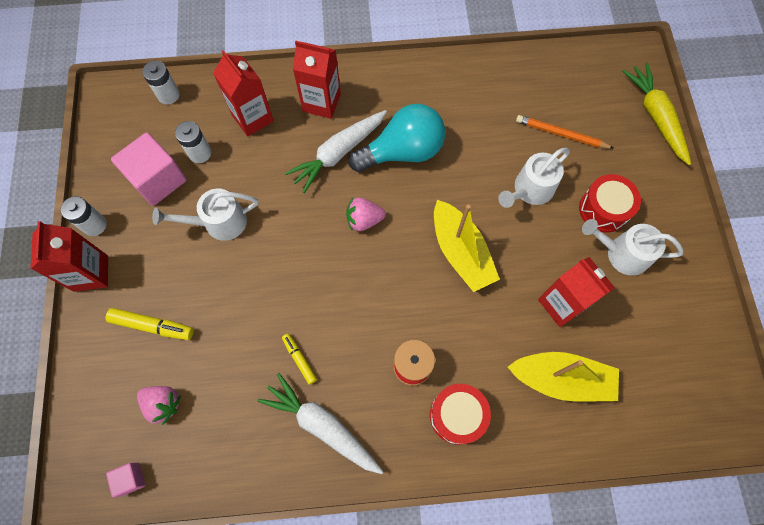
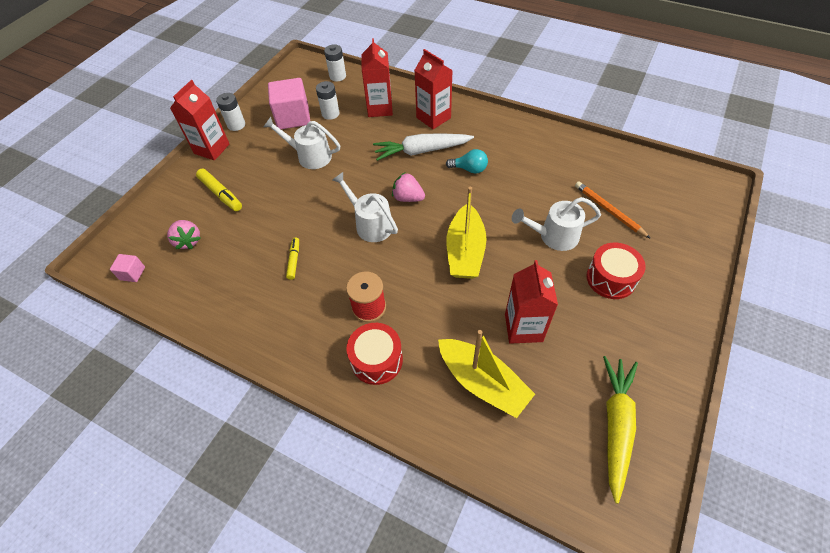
camera: 35 degrees right, 15 degrees down
white carrot [258,373,384,474] -> none
turquoise light bulb [348,104,445,172] -> turquoise light bulb [446,149,488,174], size x0.50
white watering can [582,219,683,276] -> white watering can moved to [332,172,398,242]
yellow carrot [622,63,691,165] -> yellow carrot moved to [603,356,638,504]

